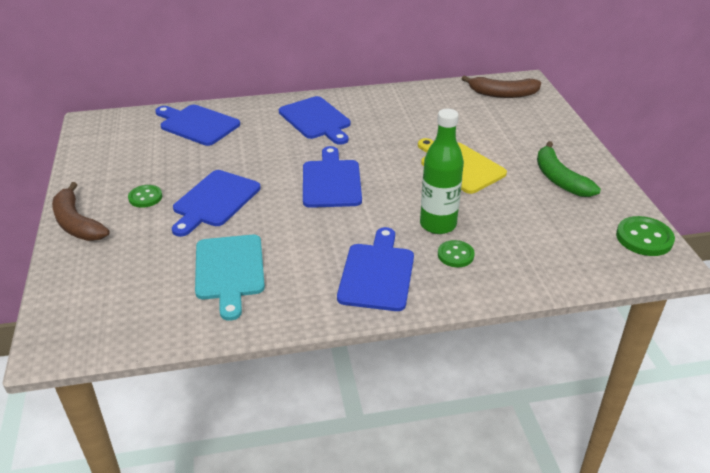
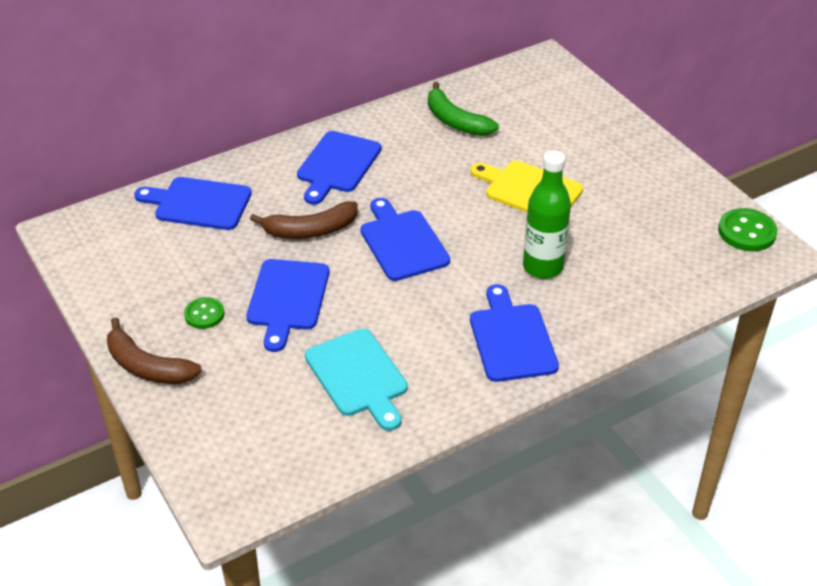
camera: 20 degrees left, 5 degrees up
blue cutting board [279,96,351,145] -> blue cutting board turned 75 degrees clockwise [297,131,381,205]
green button [438,240,475,267] -> none
brown banana [461,75,541,98] -> brown banana moved to [250,201,358,239]
green banana [537,141,601,197] -> green banana moved to [428,82,499,136]

